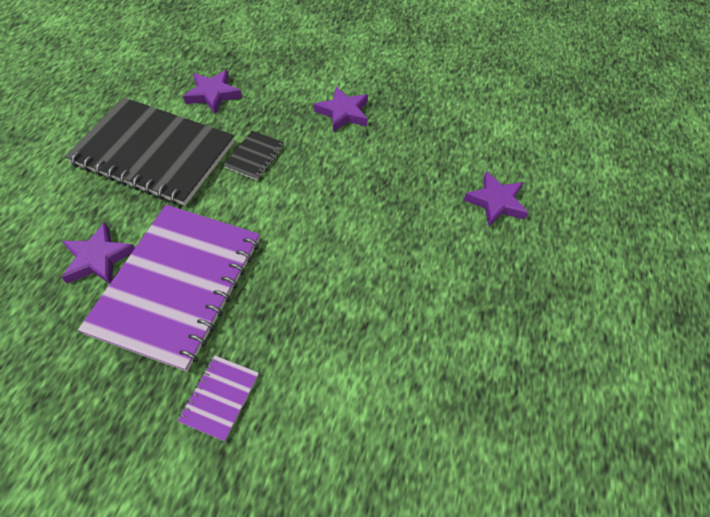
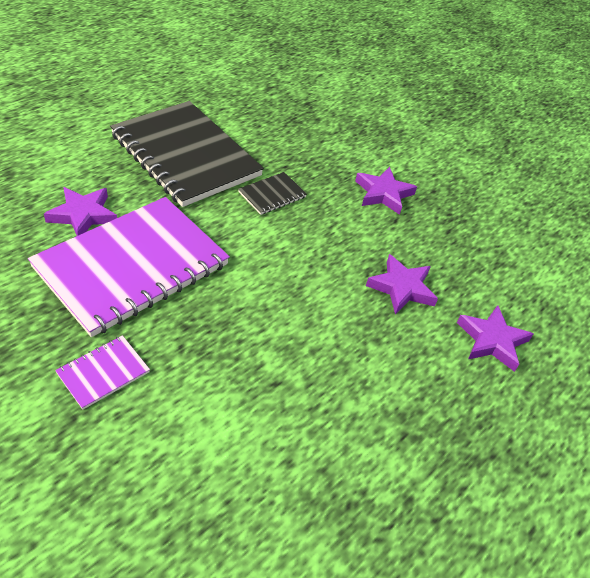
camera: 25 degrees right, 10 degrees down
purple star [183,70,242,114] -> purple star moved to [366,254,438,315]

